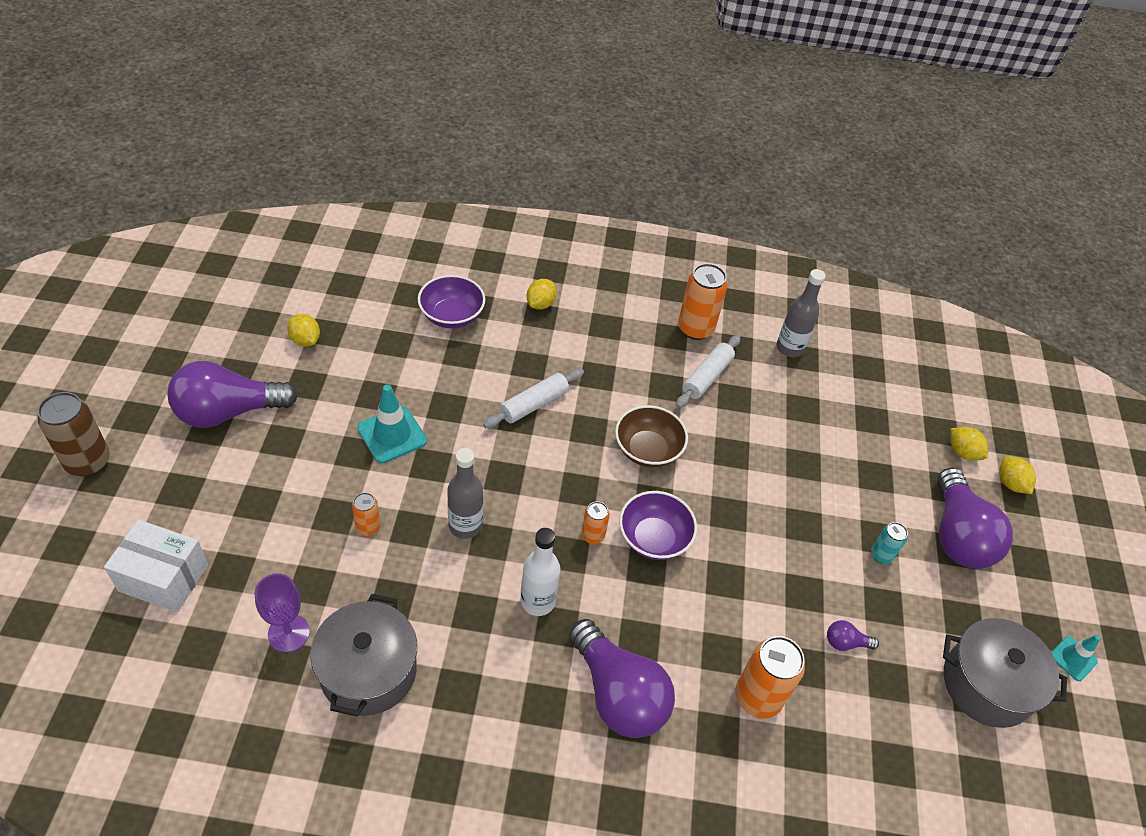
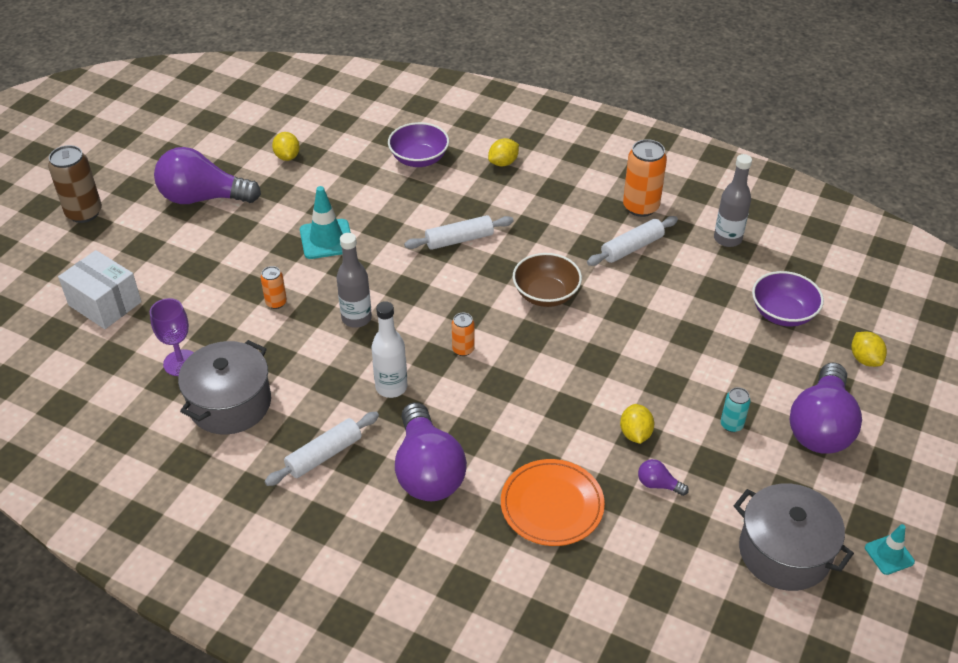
camera: 25 degrees right, 5 degrees down
purple bowl [619,491,697,560] -> purple bowl moved to [752,271,824,327]
orange can [735,636,805,719] -> orange plate [501,459,605,546]
yellow lemon [1000,456,1036,494] -> yellow lemon moved to [620,404,654,444]
none -> white rolling pin [264,412,379,486]

